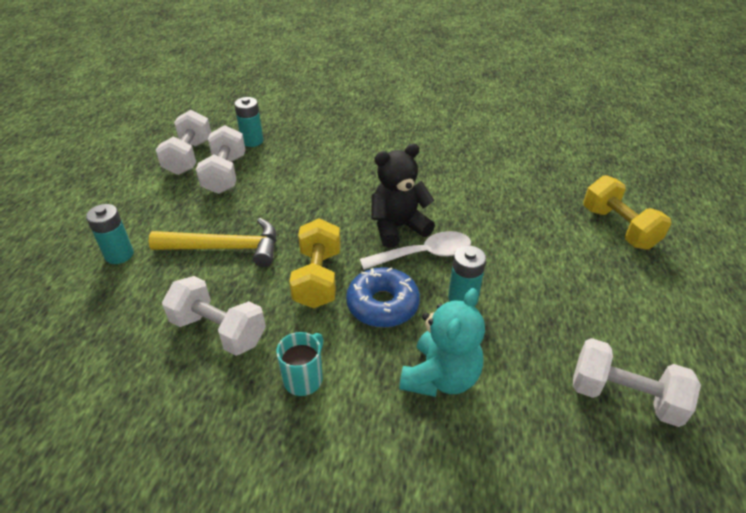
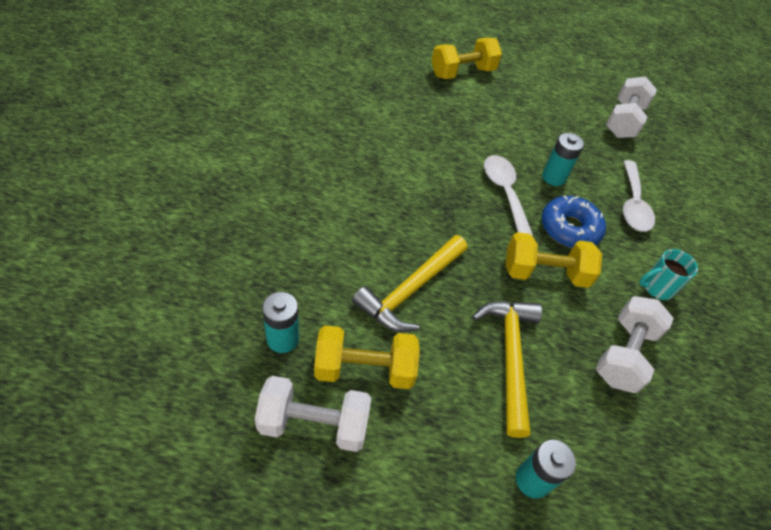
camera: 95 degrees left, 10 degrees up
white dumbbell [196,125,246,194] -> yellow dumbbell [314,326,420,389]
turquoise mug [276,332,323,396] -> turquoise mug turned 45 degrees counterclockwise [639,249,698,300]
black teddy bear [371,144,435,248] -> none
turquoise teddy bear [399,288,485,397] -> white spoon [623,160,655,232]
none -> yellow hammer [352,235,468,332]

